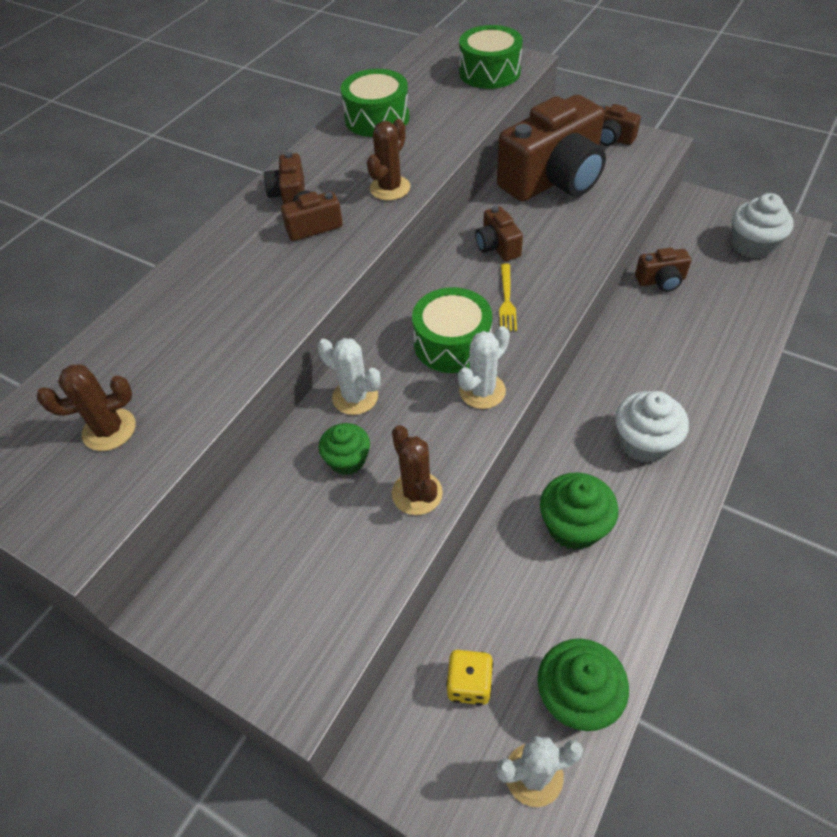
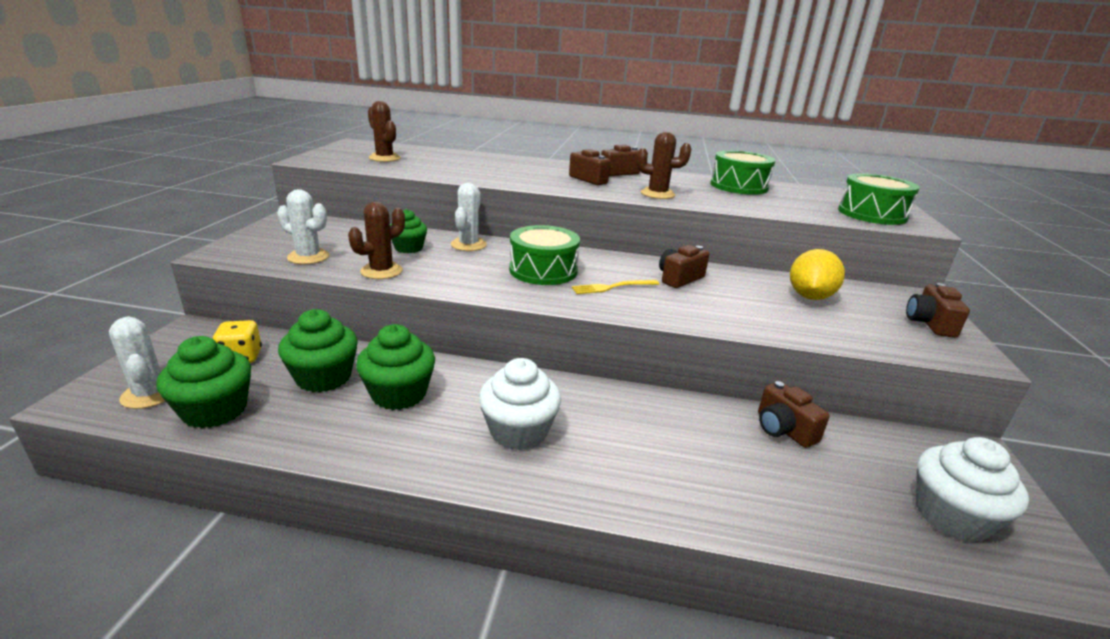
camera: 65 degrees right, 25 degrees down
white cactus [458,326,510,409] -> white cactus moved to [277,189,329,264]
brown camera [497,95,606,202] -> yellow lemon [790,249,845,300]
none -> green cupcake [278,309,358,393]

